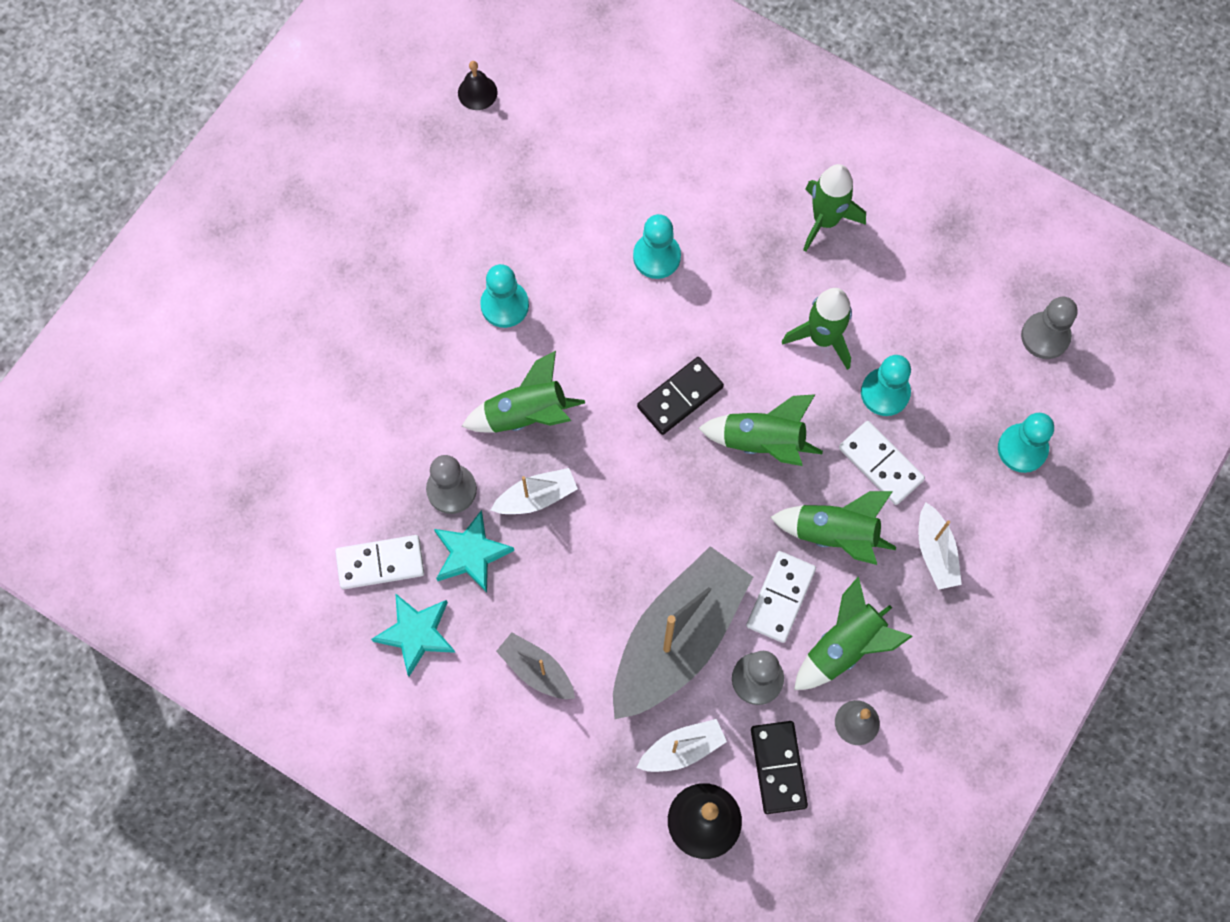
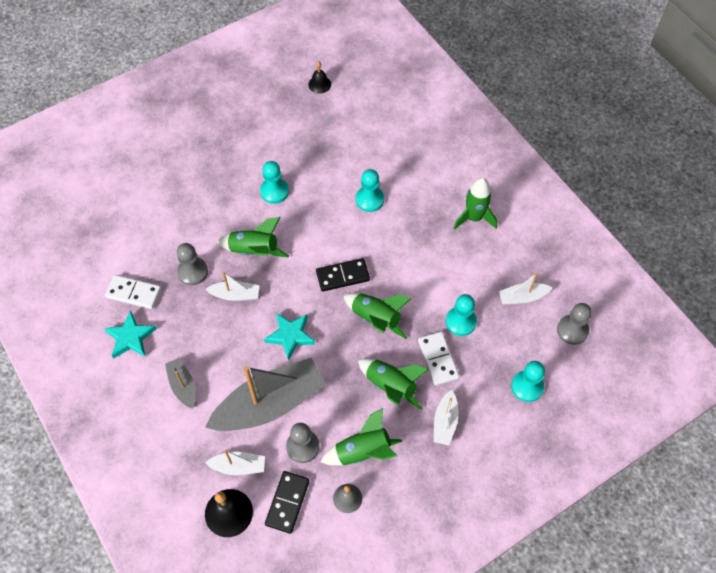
camera: 25 degrees right, 10 degrees down
turquoise star [434,510,514,593] -> turquoise star moved to [264,313,315,361]
white domino [746,551,816,643] -> none
green rocket [782,288,852,370] -> none
none -> white boat [499,273,552,305]

